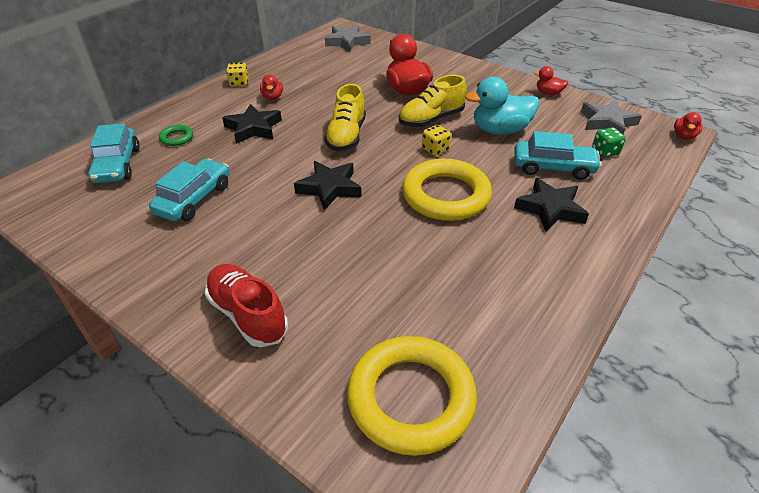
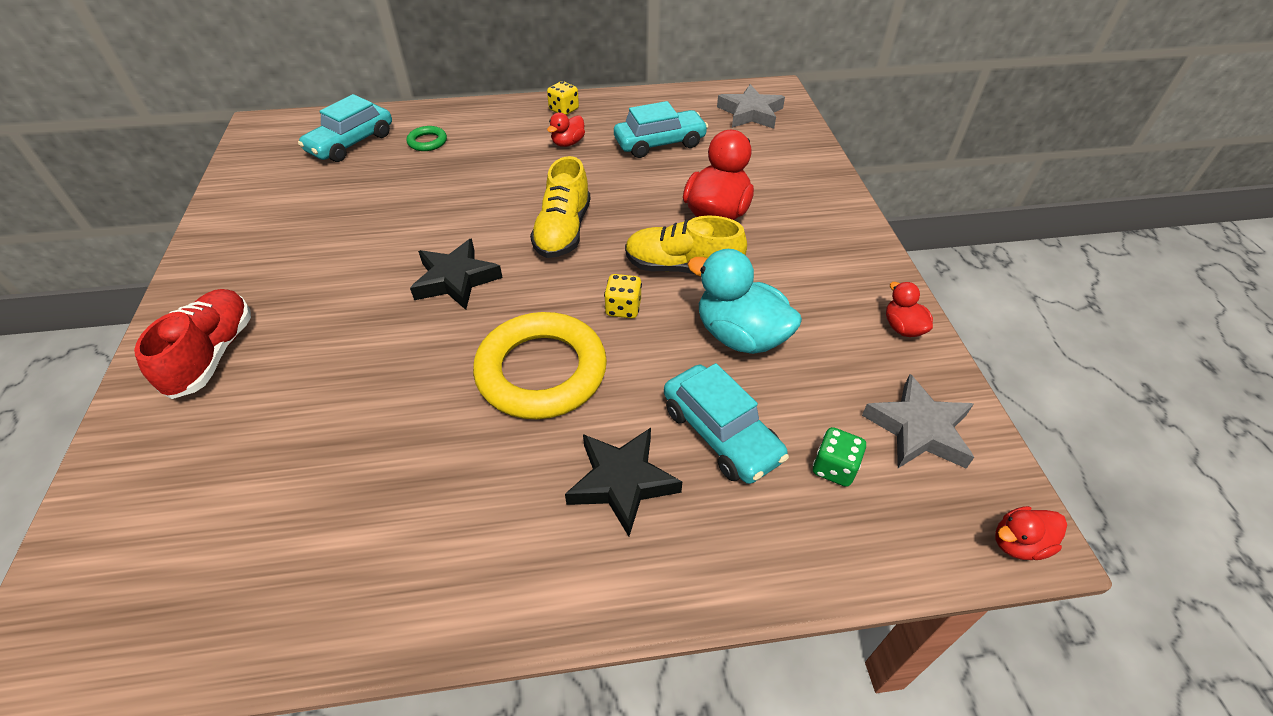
camera: 45 degrees right, 5 degrees up
turquoise car [149,159,229,221] -> turquoise car moved to [614,101,708,158]
black star [222,104,282,144] -> none
yellow shoe [324,84,366,151] -> yellow shoe turned 45 degrees counterclockwise [530,156,590,258]
yellow ring [347,336,477,456] -> none

